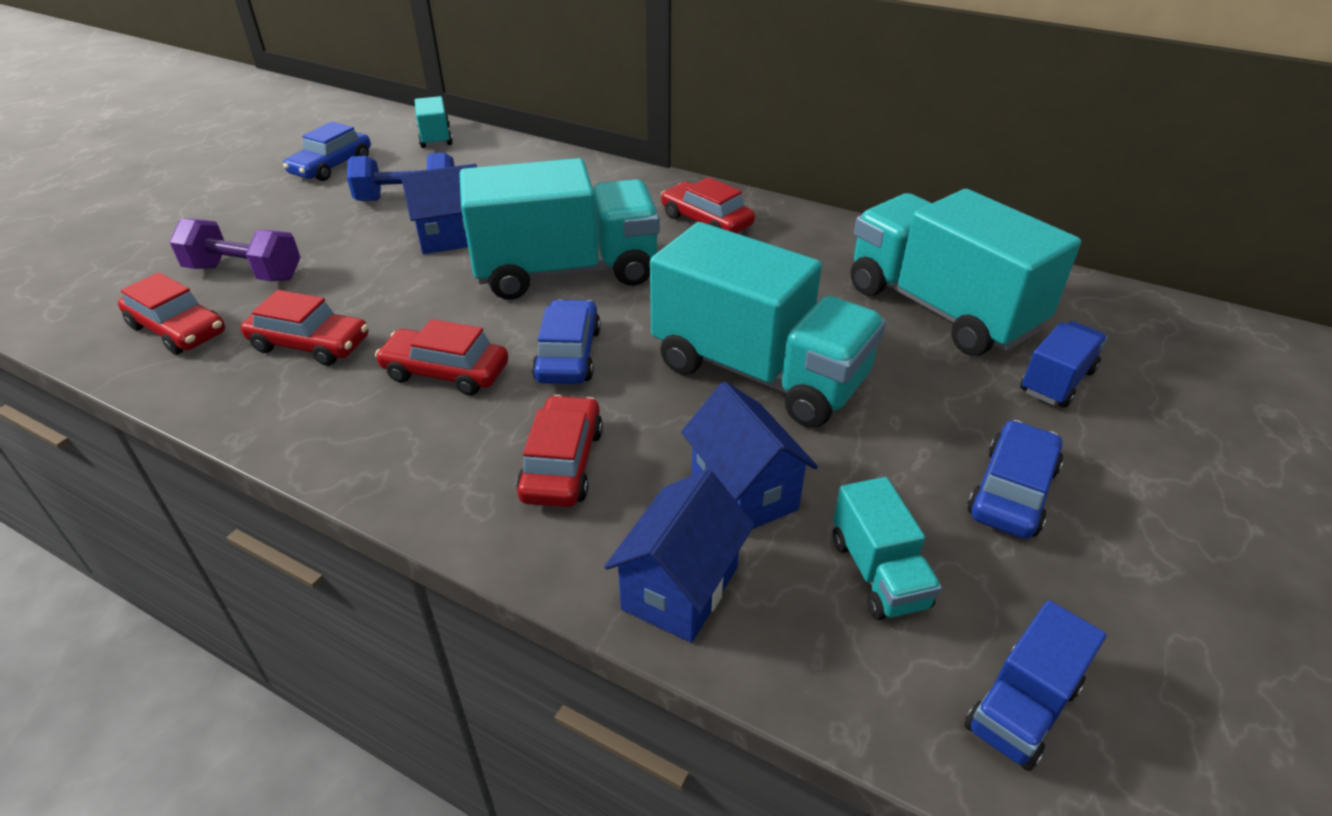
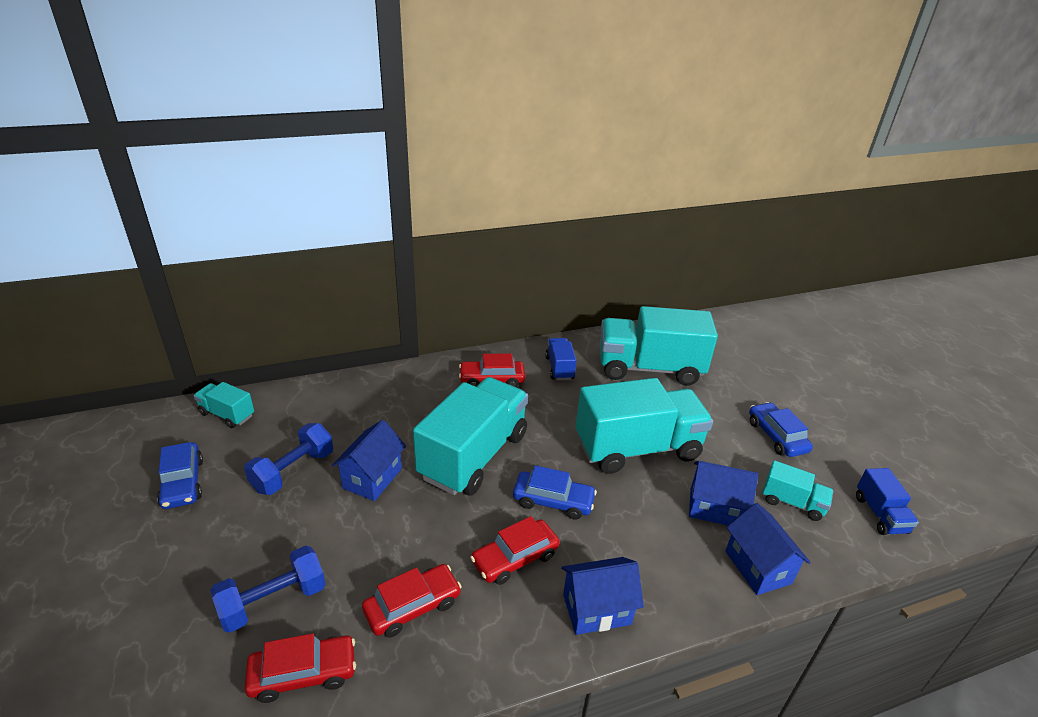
camera: 50 degrees left, 5 degrees down
purple dumbbell [170,218,300,281] -> blue dumbbell [210,546,326,633]
red car [516,395,603,507] -> none
blue car [532,299,601,384] -> blue car turned 150 degrees clockwise [513,465,597,520]
blue truck [1020,321,1107,408] -> blue truck moved to [545,338,577,380]
none -> blue house [561,557,644,635]

